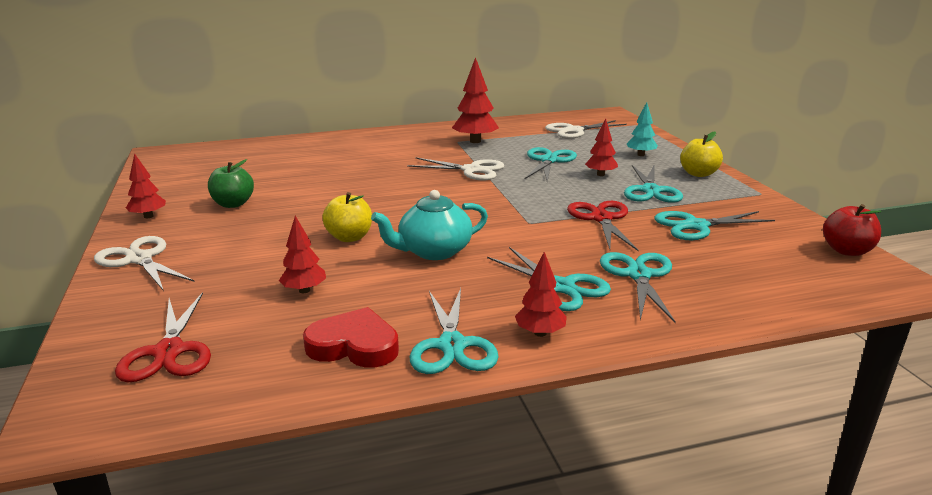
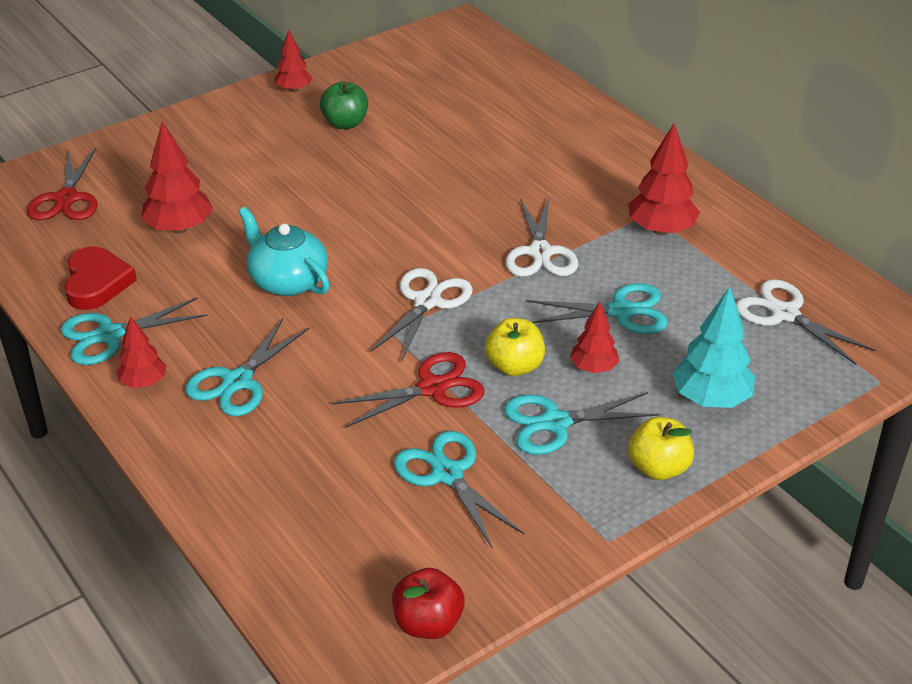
camera: 70 degrees right, 15 degrees up
white scissors [94,236,195,291] -> white scissors moved to [371,268,473,362]
red scissors [115,292,211,382] -> red scissors turned 60 degrees counterclockwise [27,148,98,220]
red tree [279,216,326,293] -> red tree [141,121,213,234], size x1.63
yellow apple [322,192,372,242] -> yellow apple moved to [485,318,545,376]
turquoise scissors [600,252,676,323] -> none
turquoise tree [627,102,658,156] -> turquoise tree [672,287,755,408], size x1.63

